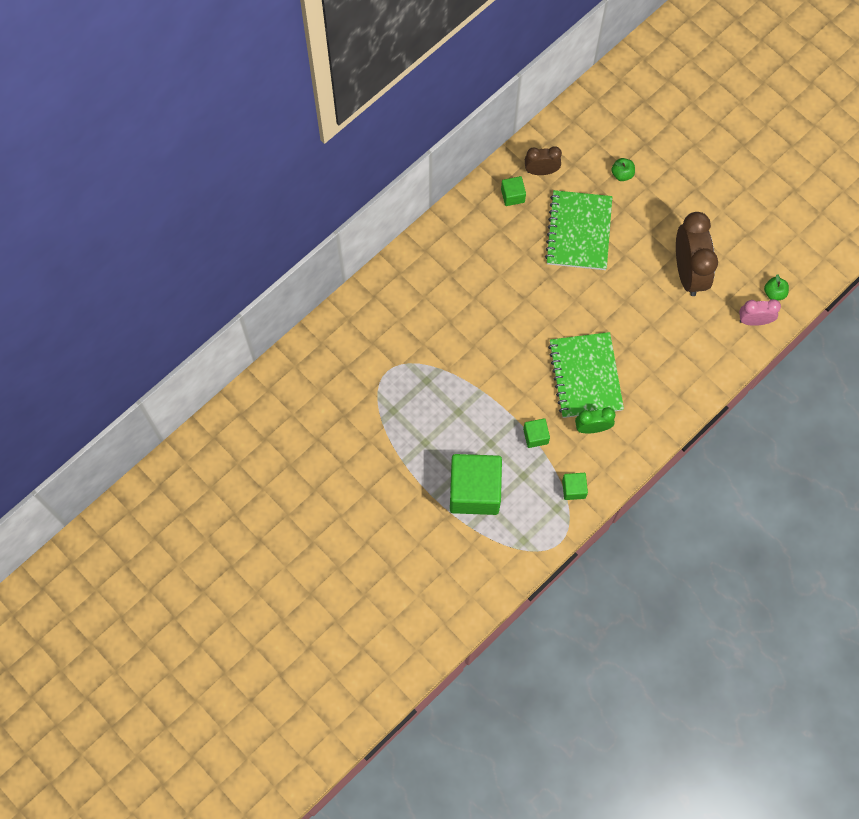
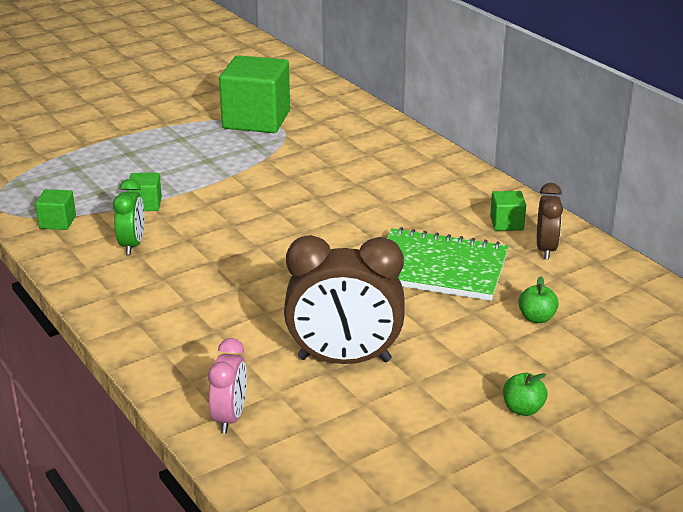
camera: 100 degrees right, 40 degrees down
green cube [450,454,502,515] -> green cube moved to [219,55,290,133]
green notebook [548,332,624,418] -> none
green apple [764,274,789,300] -> green apple moved to [503,373,547,416]

